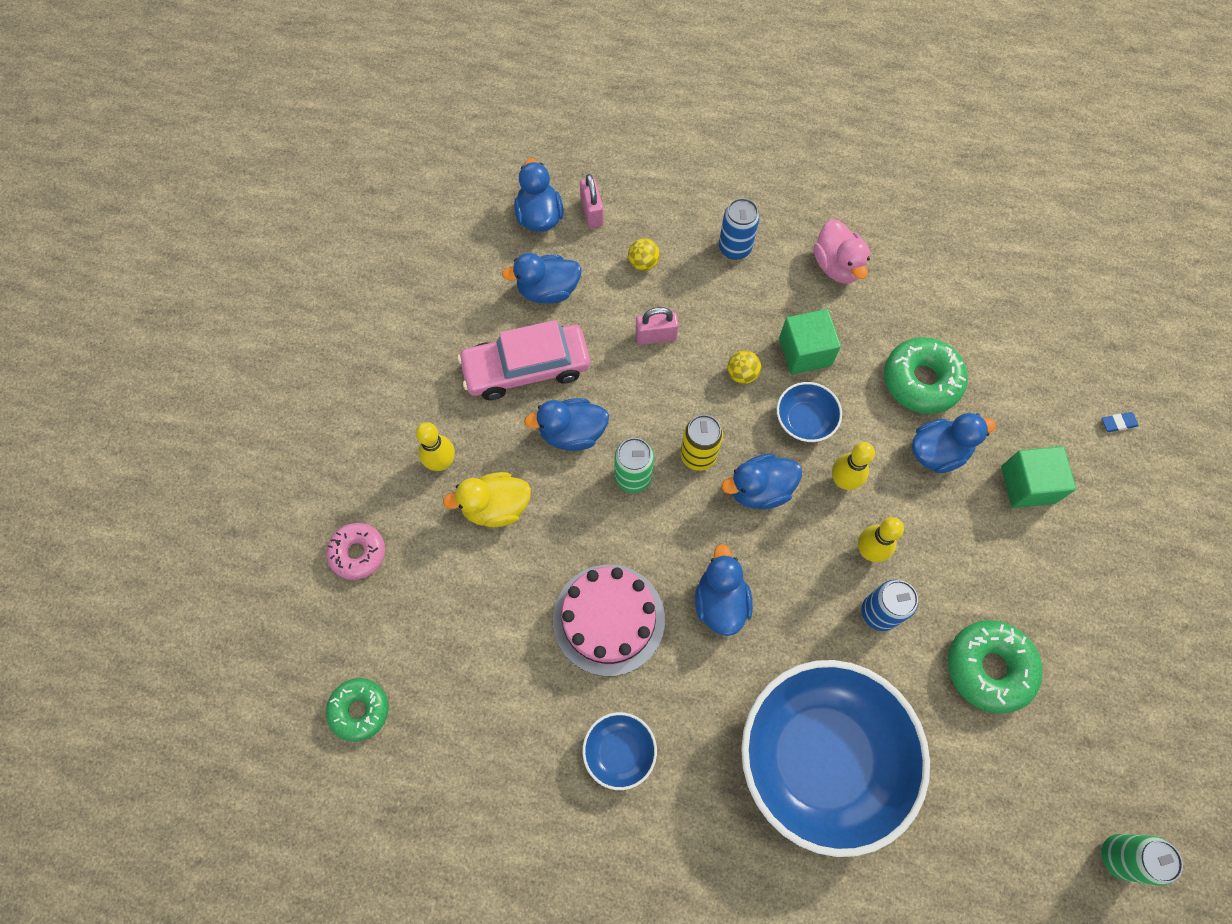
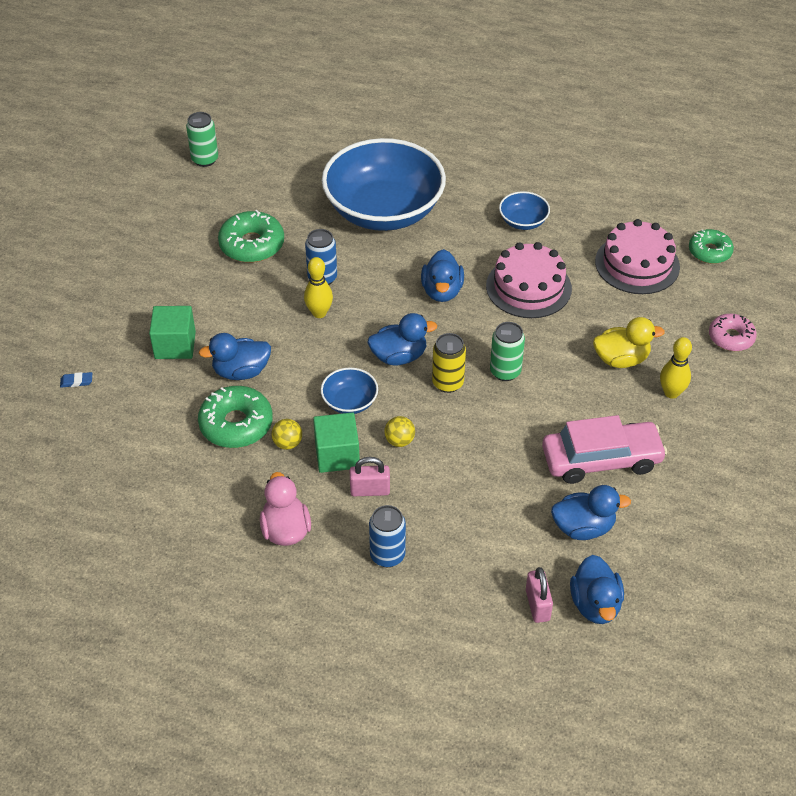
camera: 175 degrees left, 20 degrees down
blue duck [524,398,609,451] -> none
yellow ball [628,238,660,271] -> yellow ball moved to [271,419,302,450]
pink padlock [635,307,679,345] -> pink padlock moved to [350,457,390,496]
yellow bowling pin [832,442,875,490] -> none
none -> pink cake [595,219,680,294]

